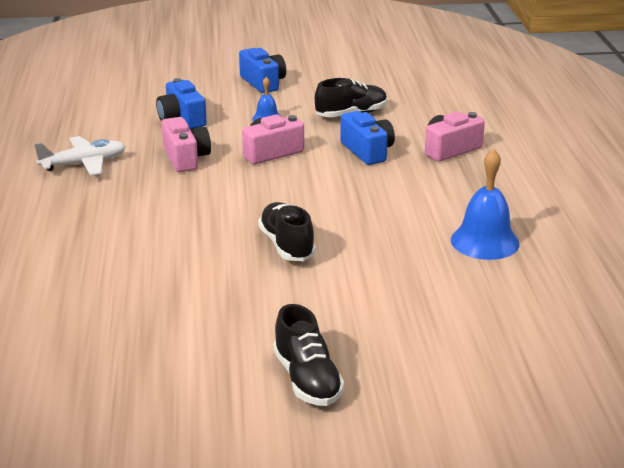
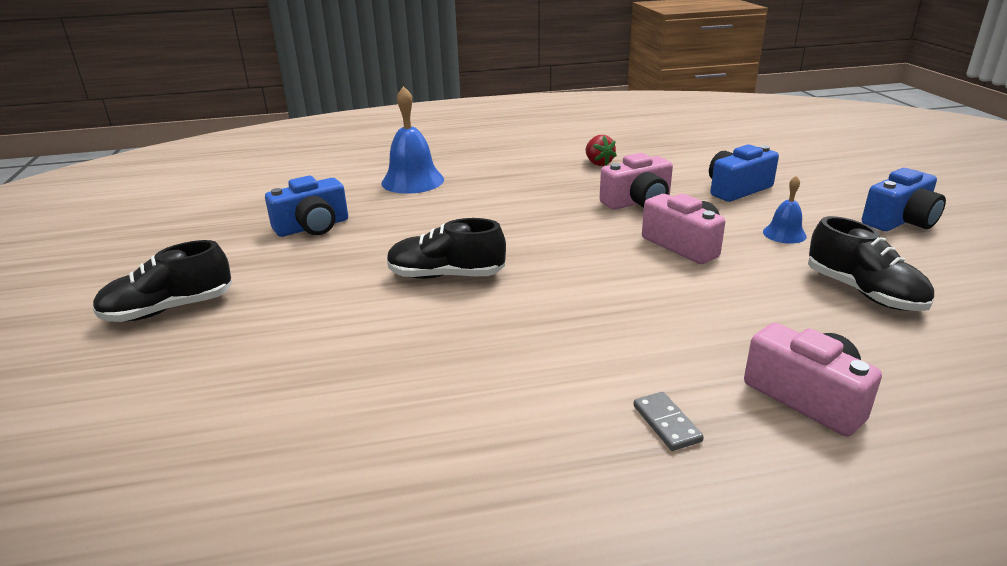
camera: 85 degrees right, 0 degrees up
white plane [34,136,126,176] -> red strawberry [586,135,617,166]
black shoe [258,202,316,261] -> black shoe turned 150 degrees counterclockwise [387,218,506,279]
blue camera [340,111,395,165] -> blue camera moved to [265,176,348,237]
blue bell [451,148,519,260] -> blue bell moved to [381,86,444,194]
none -> grey domino [633,392,704,451]

